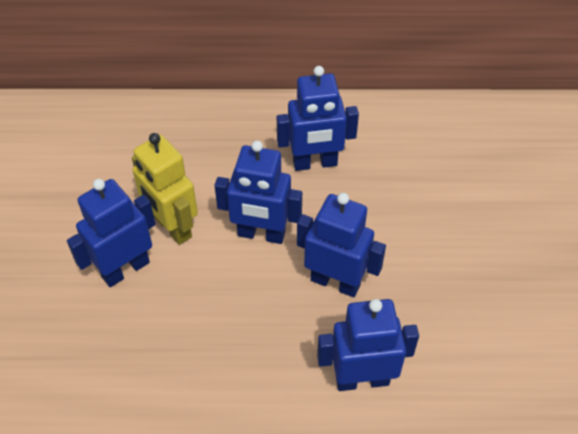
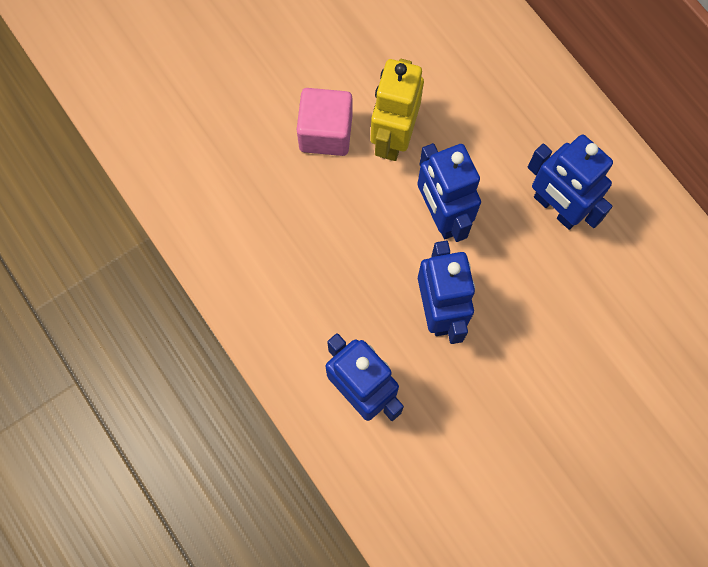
camera: 55 degrees right, 20 degrees up
blue robot [67,179,156,287] -> pink cube [297,88,352,156]

